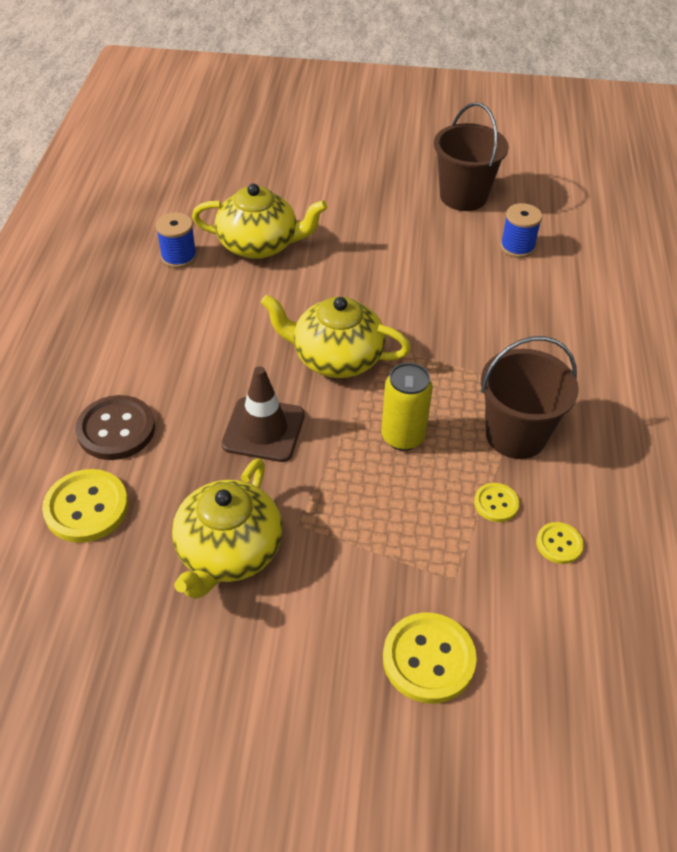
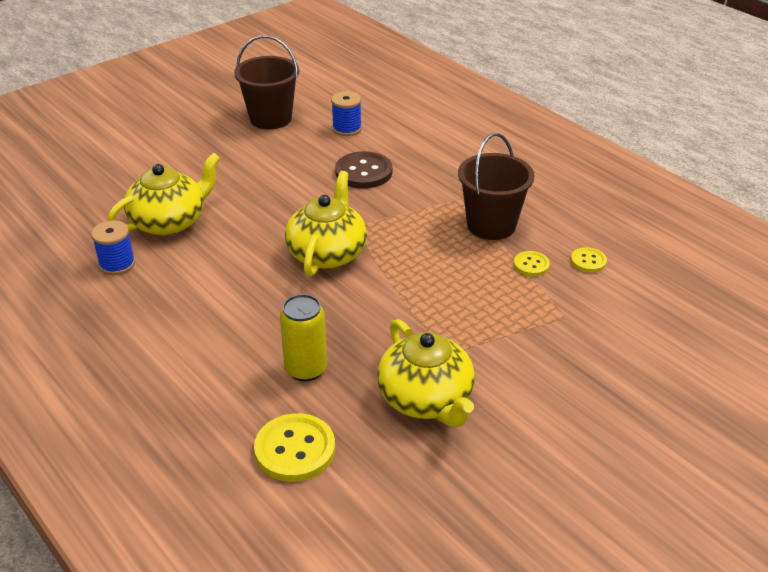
camera: 45 degrees left, 10 degrees down
brown button [75,395,155,460] -> brown button moved to [335,151,392,189]
brown traffic cone [221,366,305,462] -> none
yellow teapot [261,294,411,378] -> yellow teapot turned 135 degrees clockwise [285,171,367,276]
yellow can [381,363,433,451] -> yellow can moved to [280,294,327,382]
yellow button [383,613,477,703] -> none

